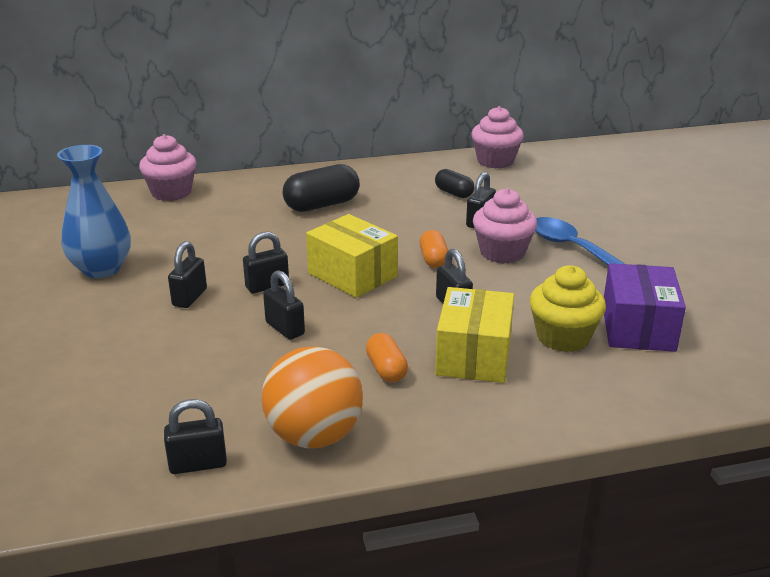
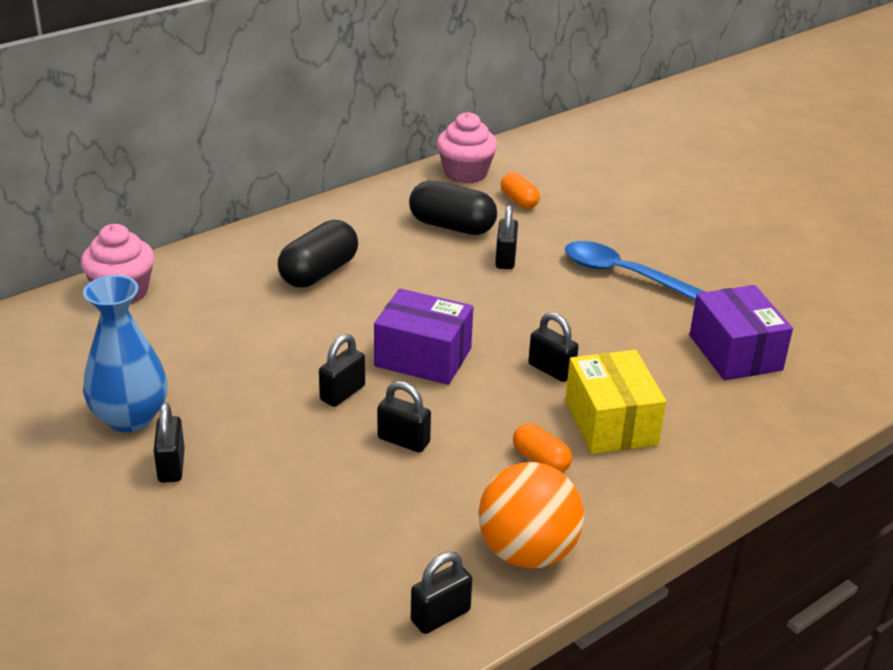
camera: 25 degrees left, 5 degrees up
black padlock [168,241,207,308] -> black padlock moved to [153,403,185,482]
yellow box [306,214,398,298] -> purple box [374,289,473,385]
orange capsule [420,230,448,268] -> orange capsule moved to [501,172,540,209]
black capsule [435,169,475,198] -> black capsule [409,181,497,235], size x1.71
pink cupcake [473,188,537,264] -> none
yellow cupcake [530,265,606,352] -> none

